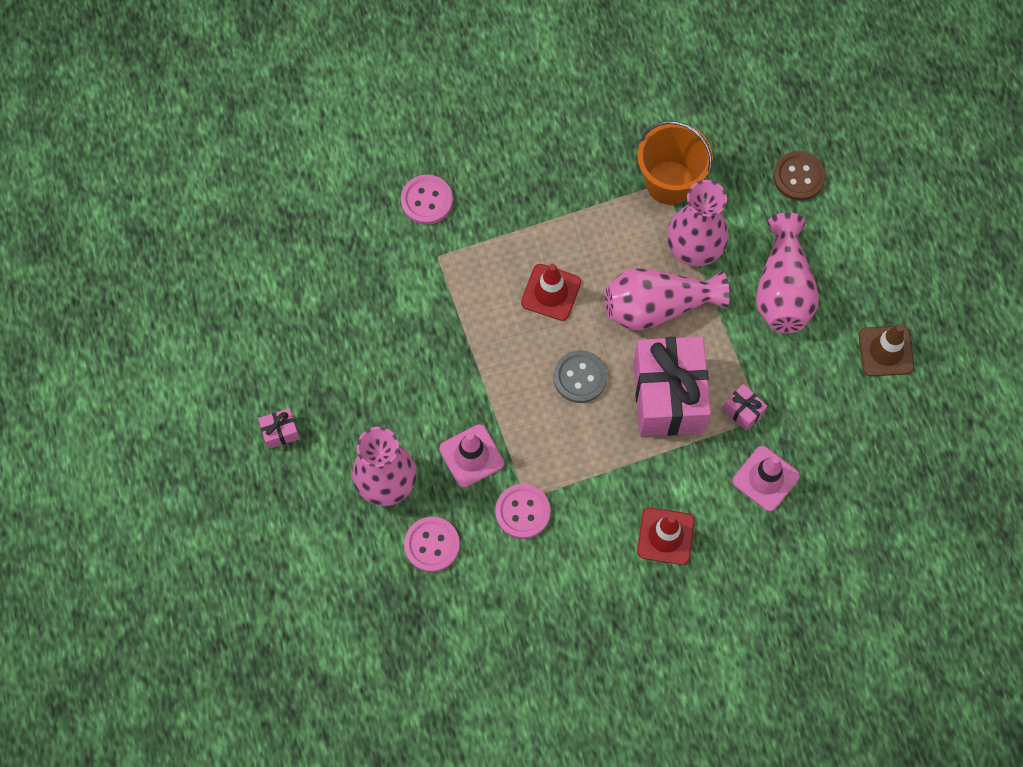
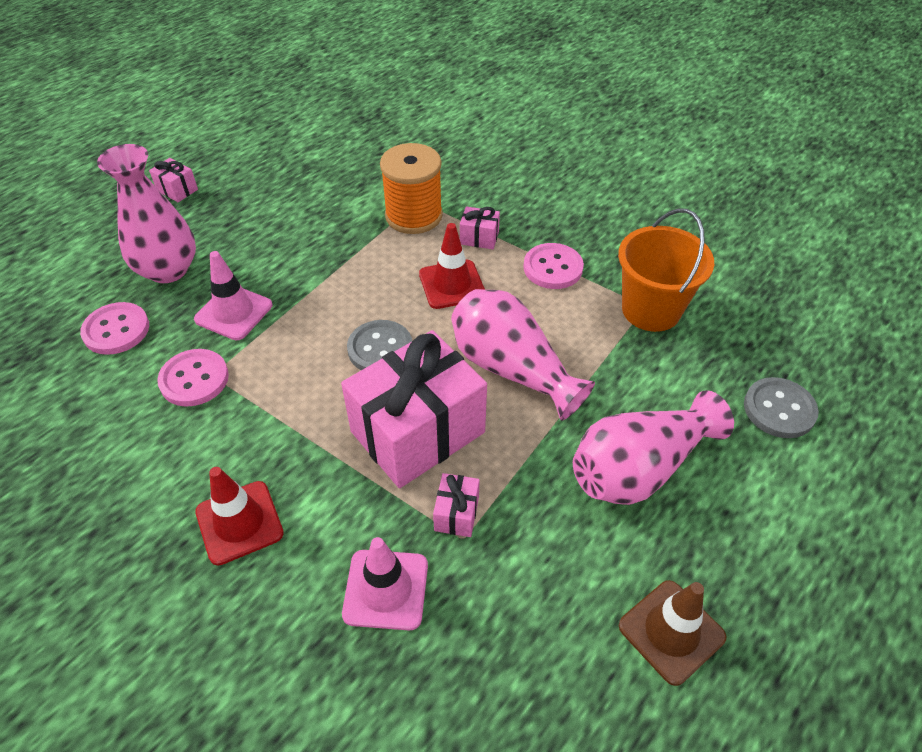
camera: 55 degrees right, 20 degrees down
pink button [401,175,453,225] -> pink button moved to [523,243,584,289]
pink vase [667,180,729,266] -> none
brown button [773,151,826,201] -> grey button [744,377,819,438]
none -> orange spool [380,143,443,234]
none -> pink gift [460,207,500,249]

